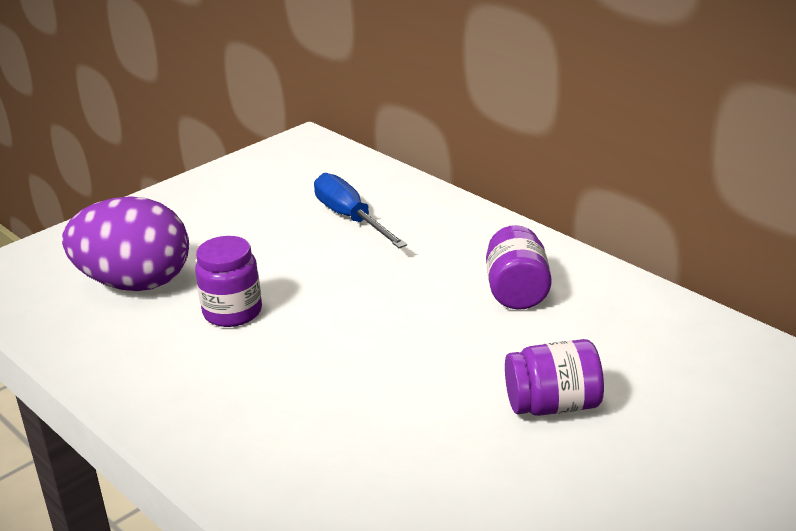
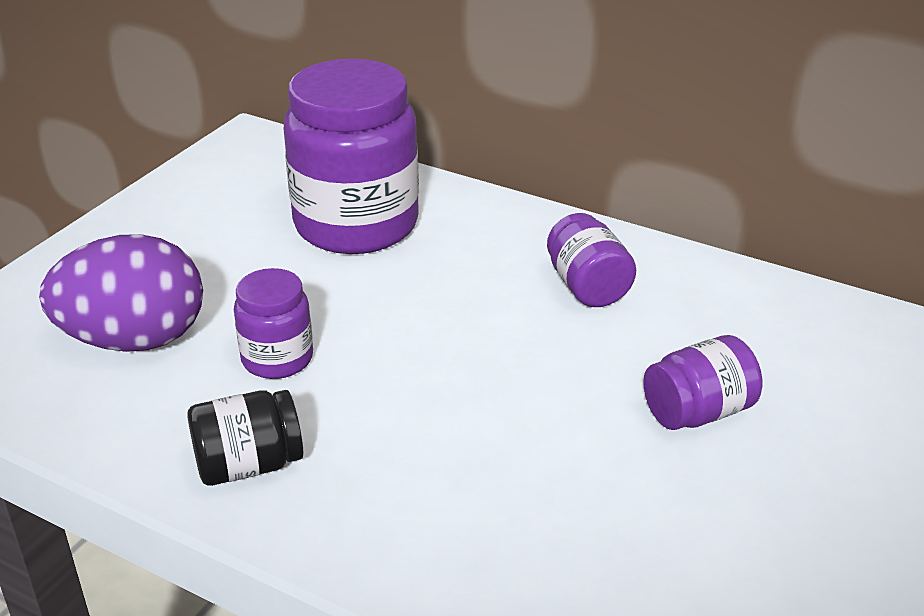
camera: 20 degrees left, 5 degrees up
blue screwdriver [314,173,407,248] -> purple jar [283,59,419,254]
none -> black jar [187,390,303,486]

